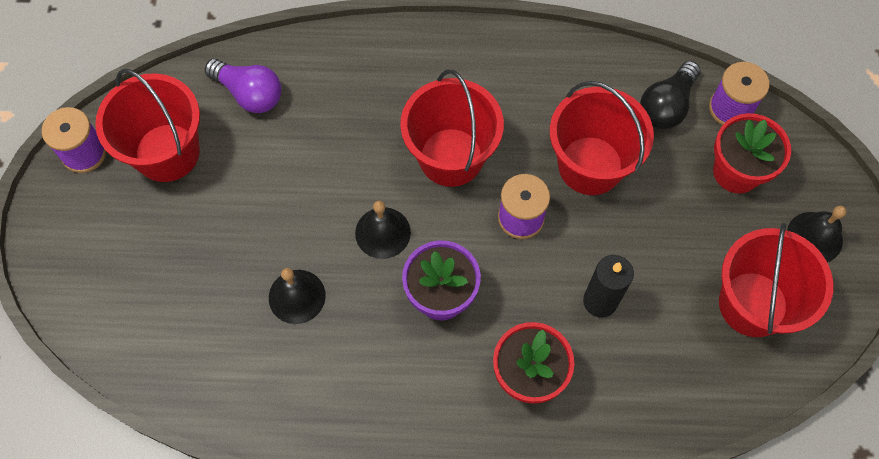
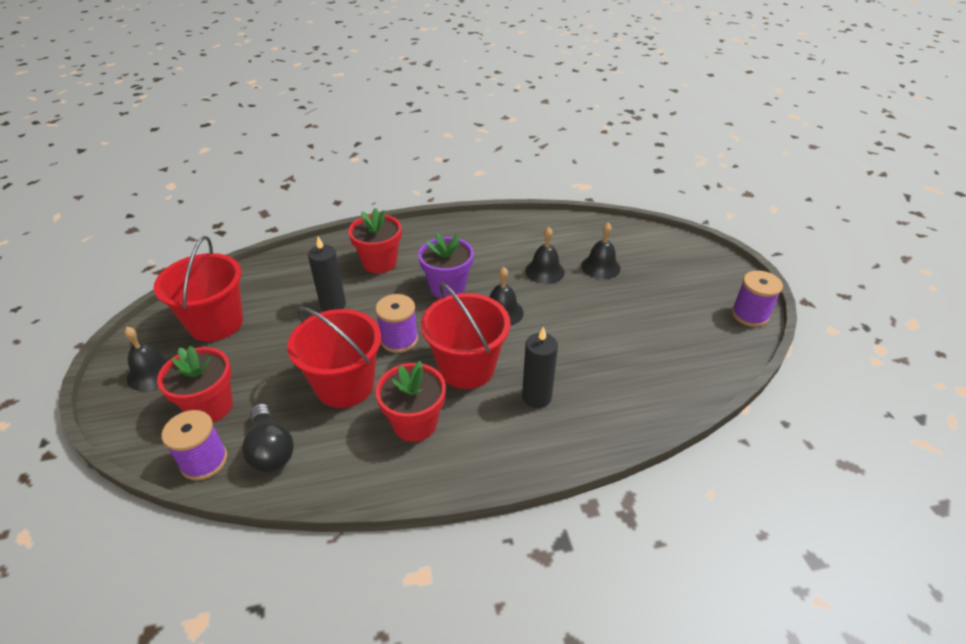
camera: 165 degrees right, 25 degrees down
red bucket [95,68,200,182] -> none
purple light bulb [205,59,281,113] -> none
black light bulb [640,61,701,129] -> black light bulb turned 135 degrees clockwise [242,403,294,472]
none -> red flower pot [375,361,446,442]
none -> black candle [522,326,558,408]
none -> black bell [581,223,621,279]

